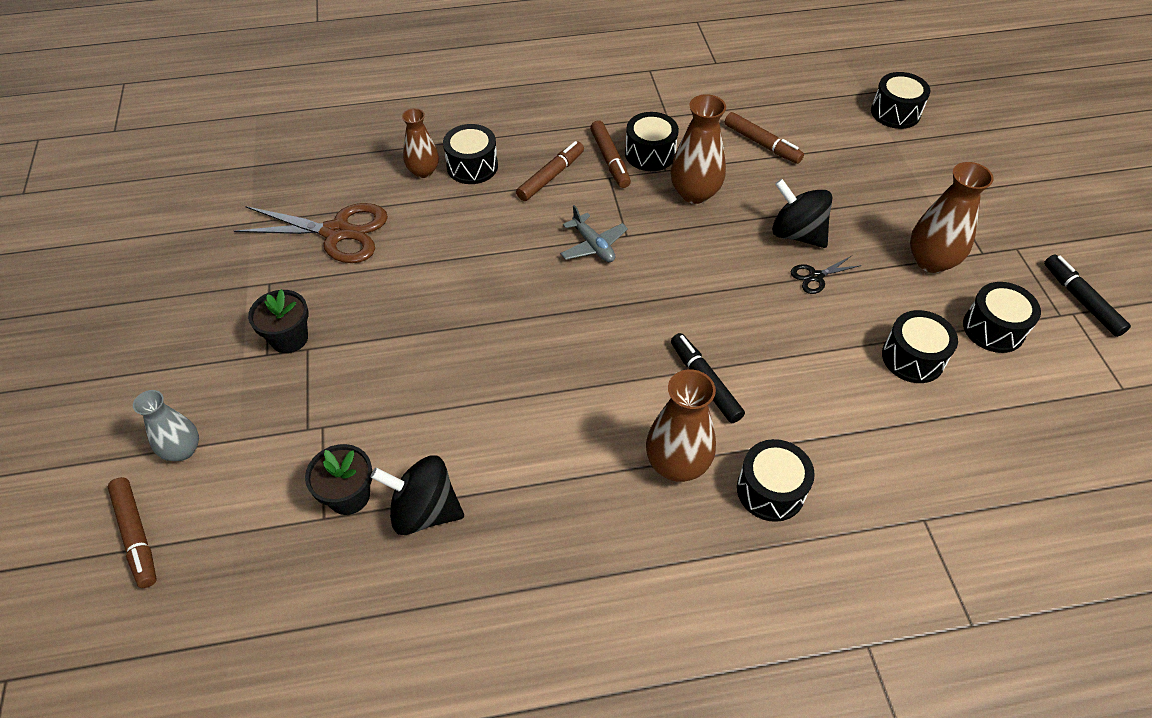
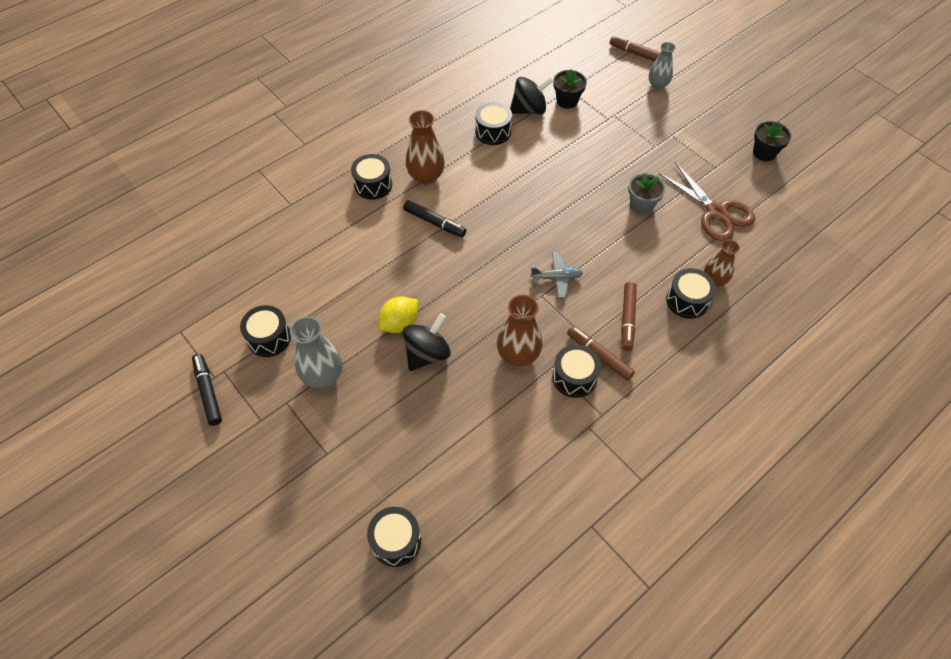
camera: 150 degrees right, 5 degrees up
brown scissors [234,203,388,263] -> brown scissors turned 105 degrees counterclockwise [658,162,755,241]
black flower pot [248,289,308,353] -> black flower pot moved to [753,121,791,161]
grey plane [560,205,628,262] -> grey plane turned 150 degrees clockwise [530,252,583,298]
brown marker [725,112,804,164] -> none
black spinning top [772,179,833,248] -> black spinning top turned 60 degrees counterclockwise [403,313,451,371]
black scissors [790,256,862,294] -> yellow lemon [378,296,418,333]
black drum [882,310,958,383] -> black drum moved to [475,102,512,145]
brown vase [910,162,994,273] -> grey vase [290,317,342,388]
black marker [1044,254,1131,337] -> black marker turned 150 degrees counterclockwise [192,354,222,426]
none -> grey flower pot [628,173,666,215]

